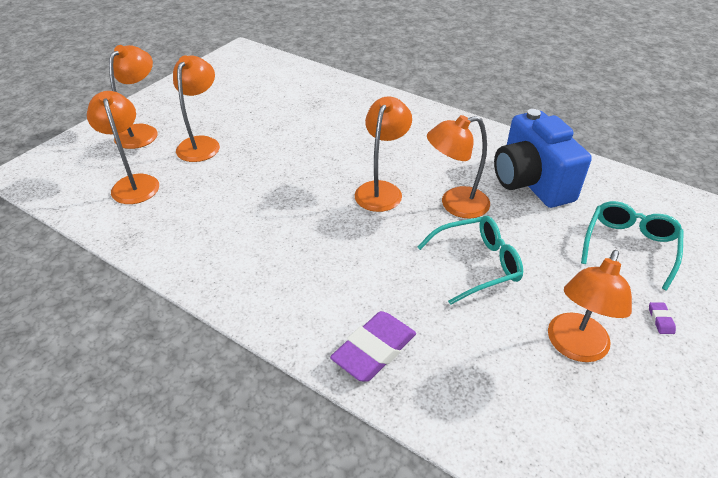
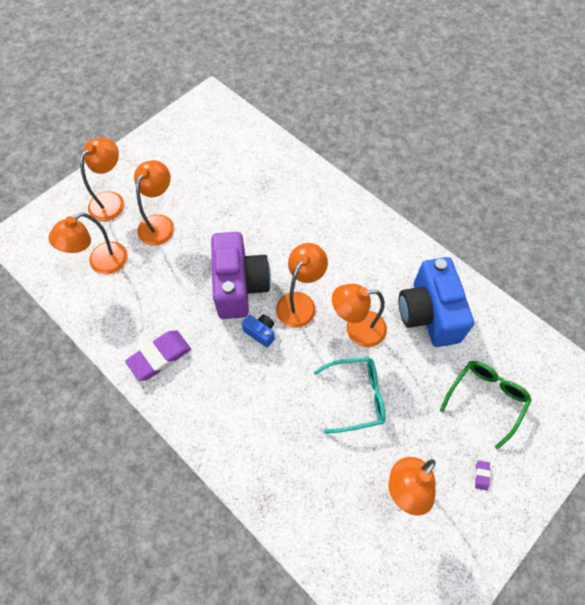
camera: 10 degrees right, 20 degrees up
orange lamp [87,91,159,204] -> orange lamp turned 120 degrees counterclockwise [48,213,128,274]
purple eraser [330,311,416,382] -> purple eraser moved to [125,330,191,381]
turquoise glasses [581,201,684,291] -> green glasses [440,361,532,449]
none -> purple camera [211,232,271,319]
none -> blue camera [242,314,275,348]

